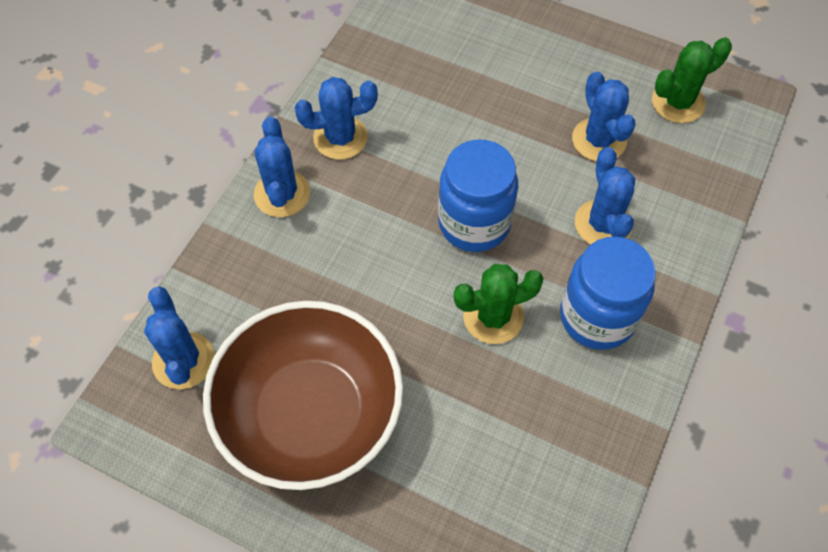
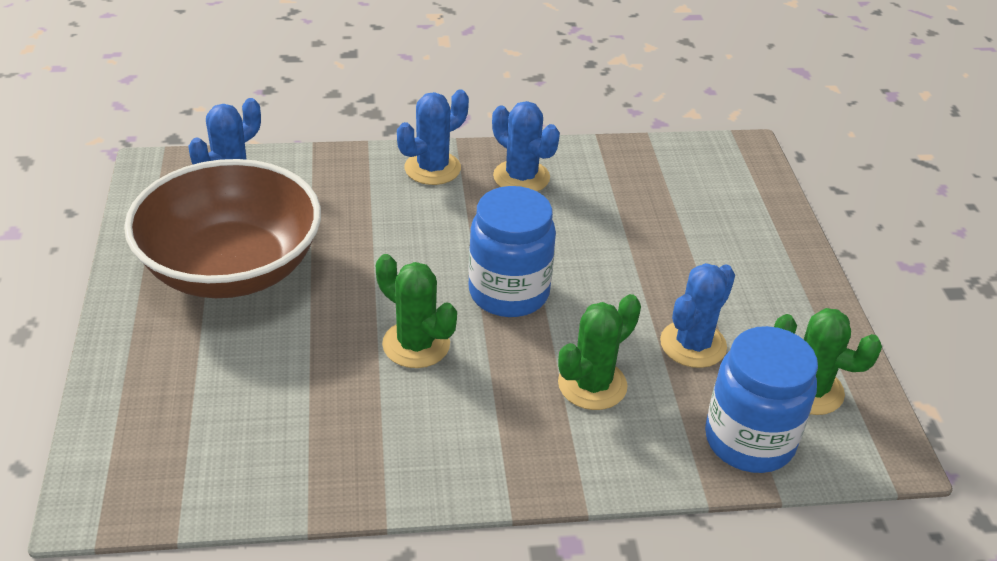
camera: 55 degrees right, 20 degrees down
blue jar [560,237,656,350] -> blue jar moved to [705,326,818,473]
blue cactus [575,147,635,245] -> green cactus [558,294,641,410]

